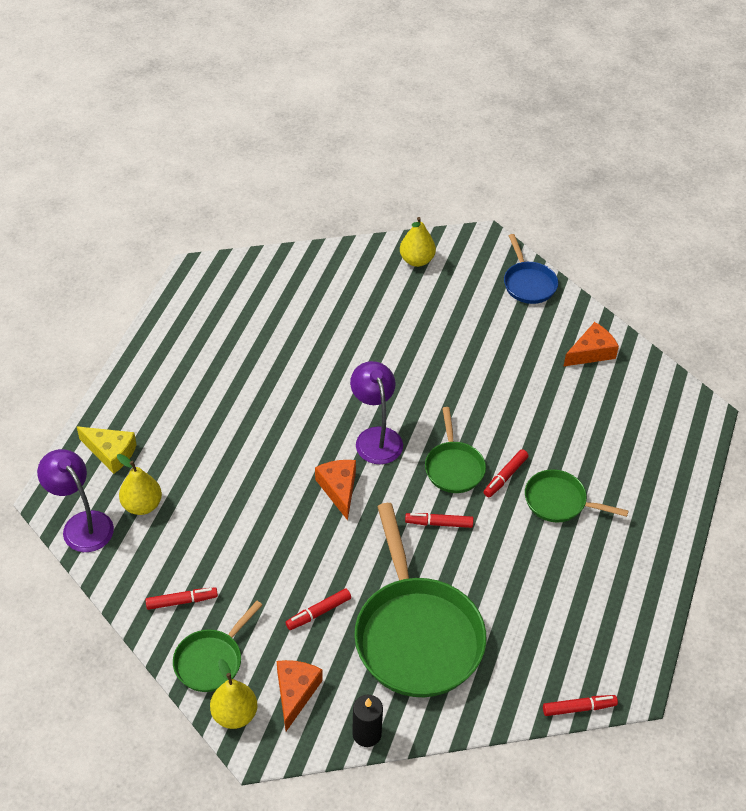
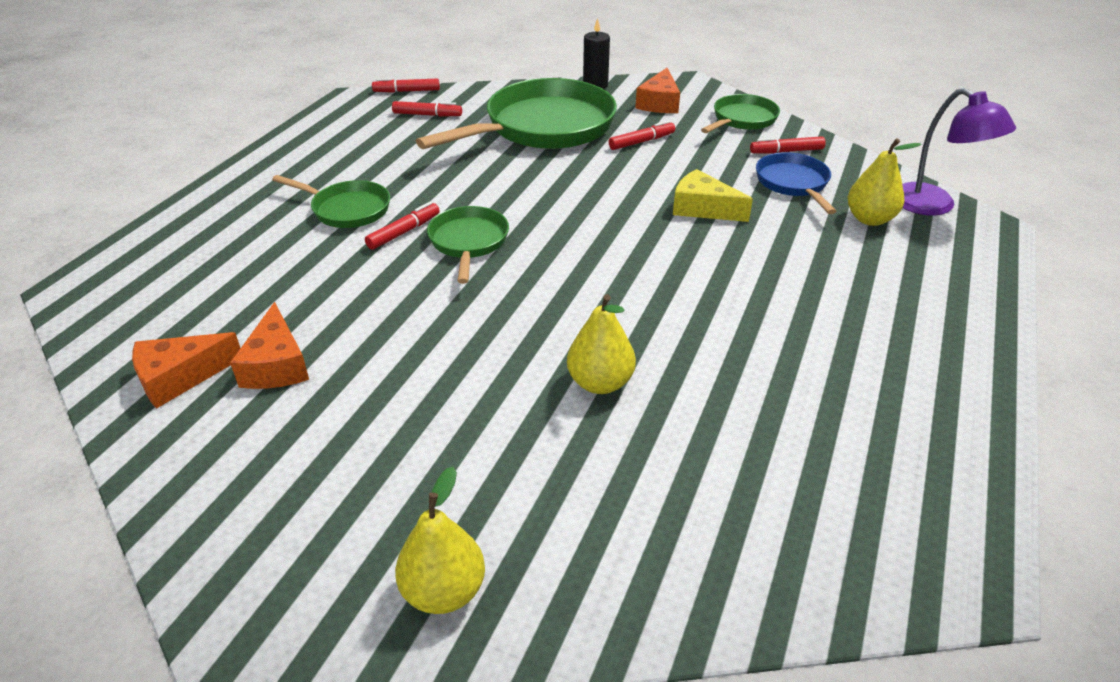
camera: 175 degrees left, 10 degrees down
yellow cheese [77,426,137,474] -> yellow cheese moved to [673,169,753,222]
yellow pear [210,659,257,729] -> yellow pear moved to [567,294,636,394]
orange cheese [315,460,356,520] -> orange cheese moved to [230,302,309,389]
purple lamp [350,361,403,464] -> none
green pan [354,503,486,697] -> green pan turned 60 degrees clockwise [416,78,617,149]
red marker [405,513,473,528] -> red marker moved to [392,101,462,117]
blue pan [504,234,558,304] -> blue pan moved to [756,152,837,214]

